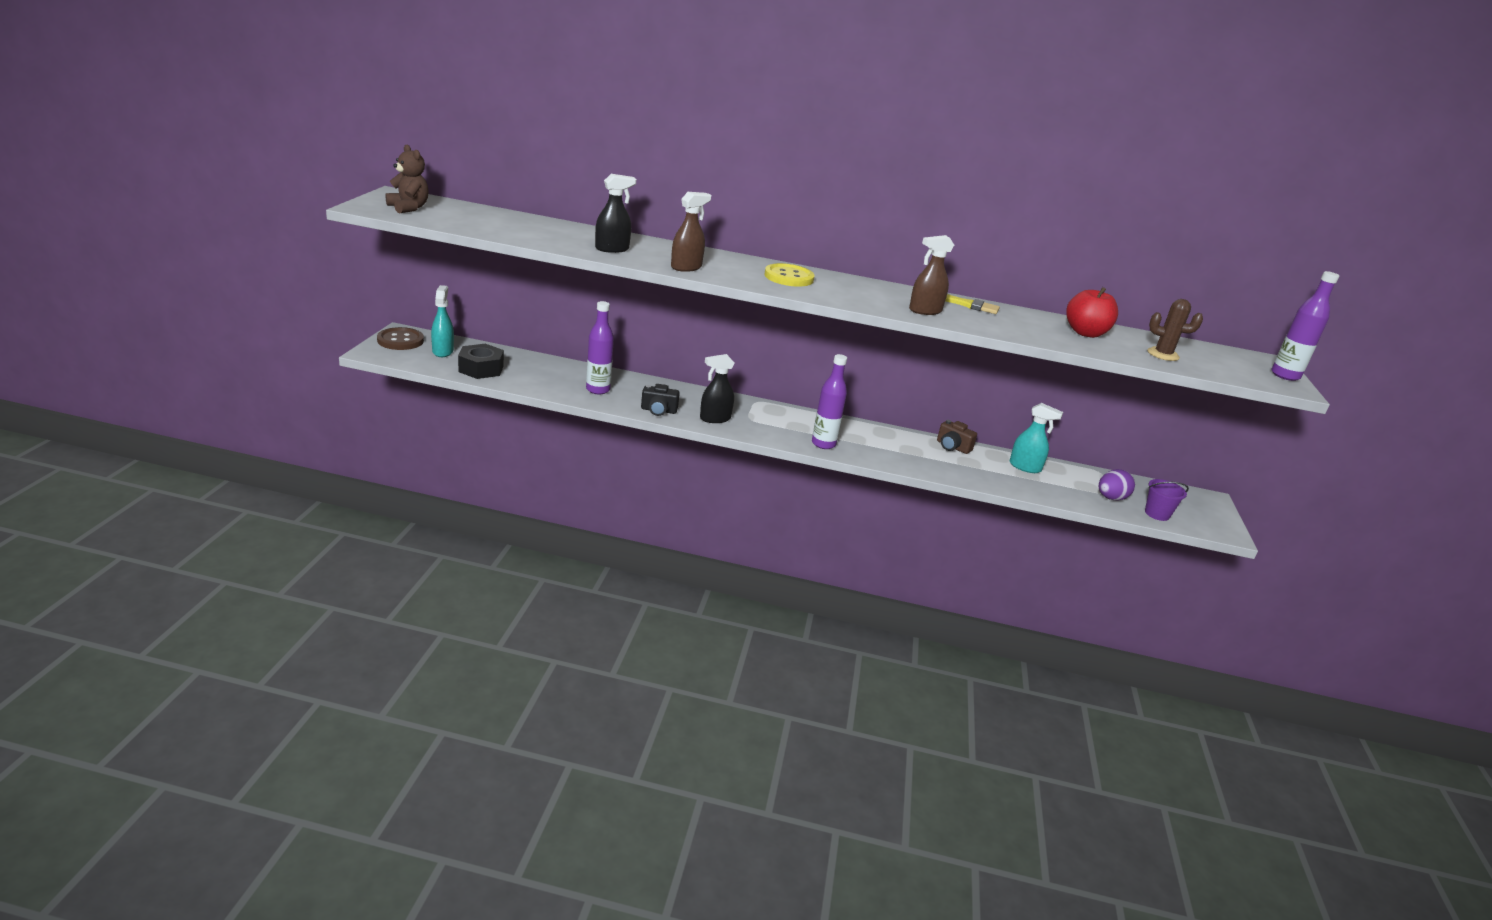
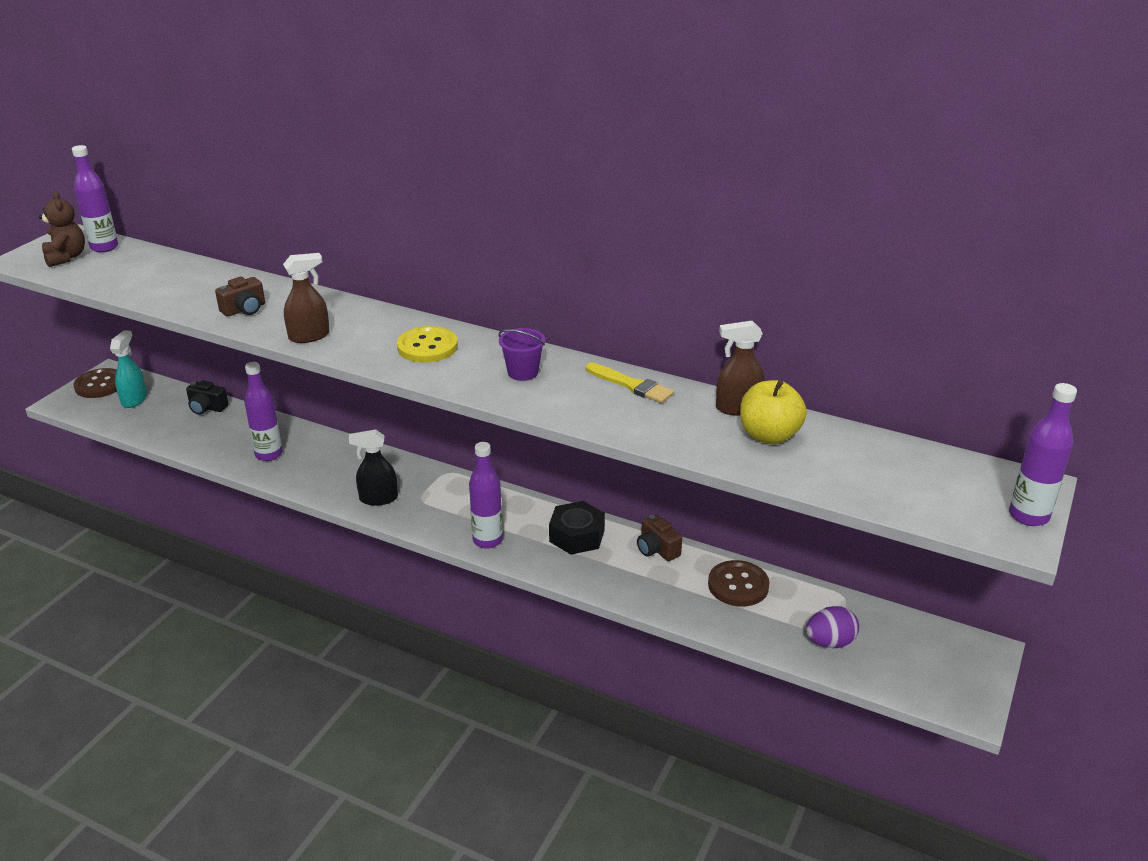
camera: 20 degrees right, 5 degrees up
black nut [458,344,504,379] -> black nut moved to [549,501,605,555]
black spray bottle [595,174,636,253] -> brown camera [215,277,265,317]
black camera [641,384,680,416] -> black camera moved to [186,380,229,415]
brown spray bottle [909,235,954,315] -> brown spray bottle moved to [716,321,765,416]
turquoise spray bottle [1010,403,1063,473] -> brown button [708,560,770,606]
red apple [1066,287,1118,338] -> yellow apple [740,380,807,444]
purple bucket [1145,479,1189,521] -> purple bucket moved to [499,328,545,381]
brown cactus [1147,299,1203,361] -> none
none -> purple bottle [72,145,118,253]

